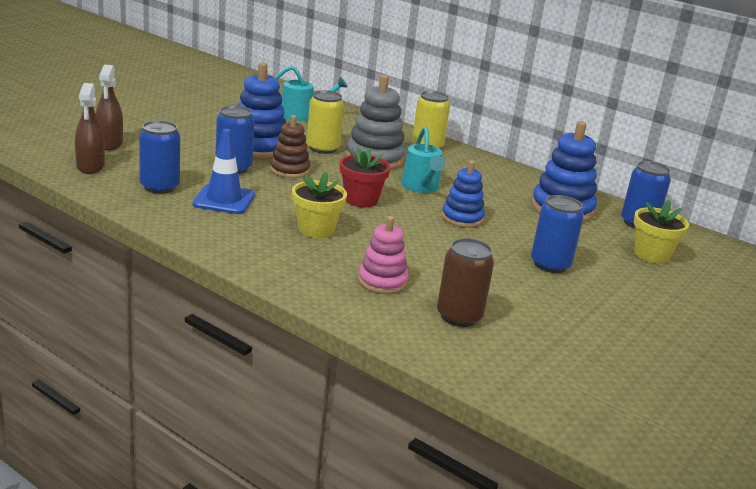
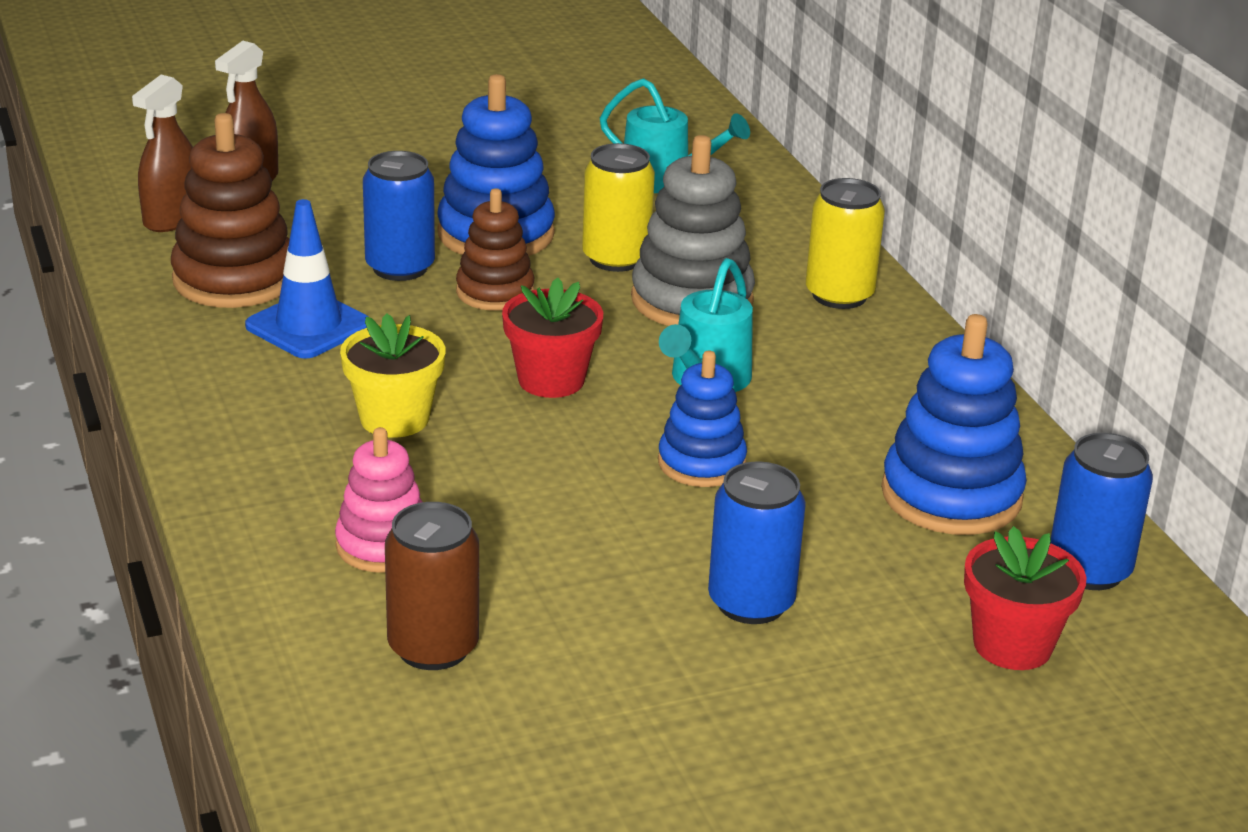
camera: 35 degrees right, 5 degrees up
blue can [139,120,180,194] -> brown stacking toy [171,113,290,308]
yellow flower pot [634,200,689,264] -> red flower pot [964,526,1087,670]

